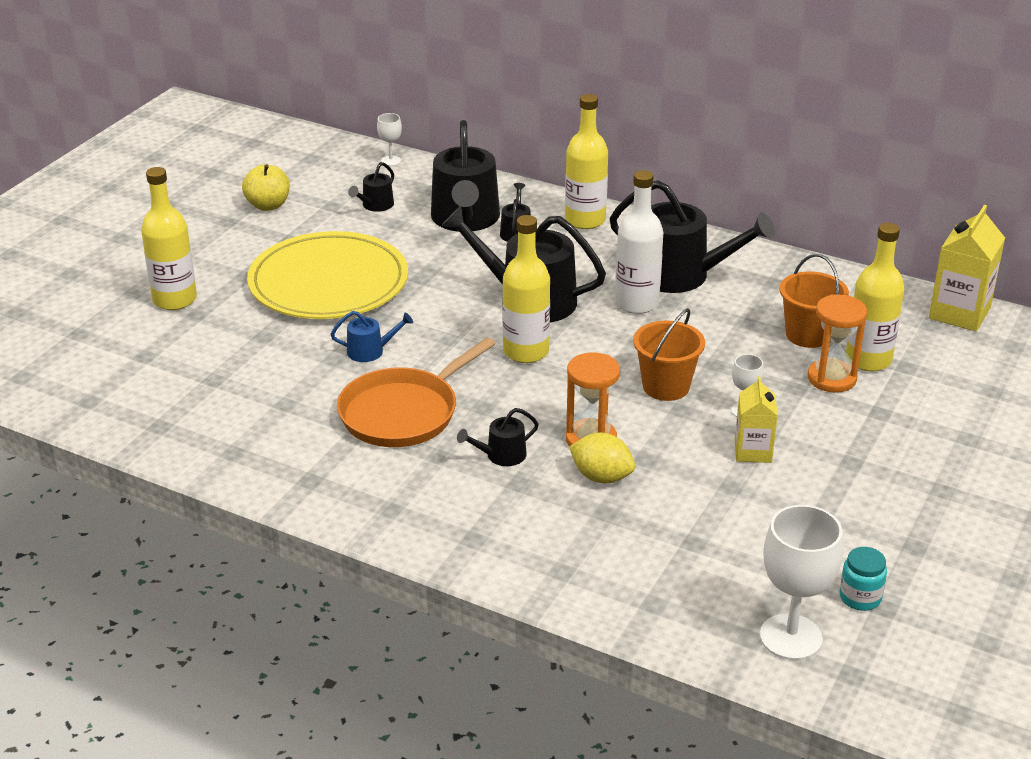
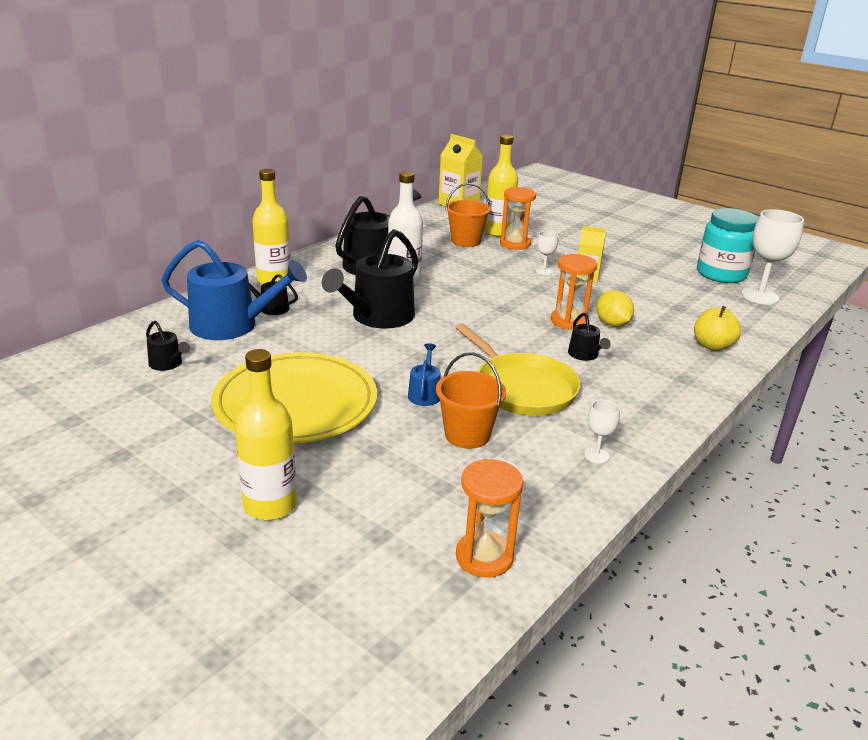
camera: 80 degrees left, 5 degrees down
yellow apple [242,164,290,211] -> yellow apple moved to [694,306,741,351]
orange pan [337,338,495,447] -> yellow pan [455,323,581,416]
white goblet [377,113,402,166] -> white goblet moved to [584,400,620,464]
black watering can [431,120,500,232] -> blue watering can [161,240,307,340]
yellow bottle [502,215,550,363] -> none
yellow lemon [569,433,635,483] -> yellow lemon turned 60 degrees counterclockwise [596,290,634,327]
orange bucket [633,308,705,401] -> orange bucket moved to [436,352,506,449]
turquoise jar [839,547,887,611] -> turquoise jar [697,208,758,283], size x2.09
none -> orange hourglass [456,459,523,578]

